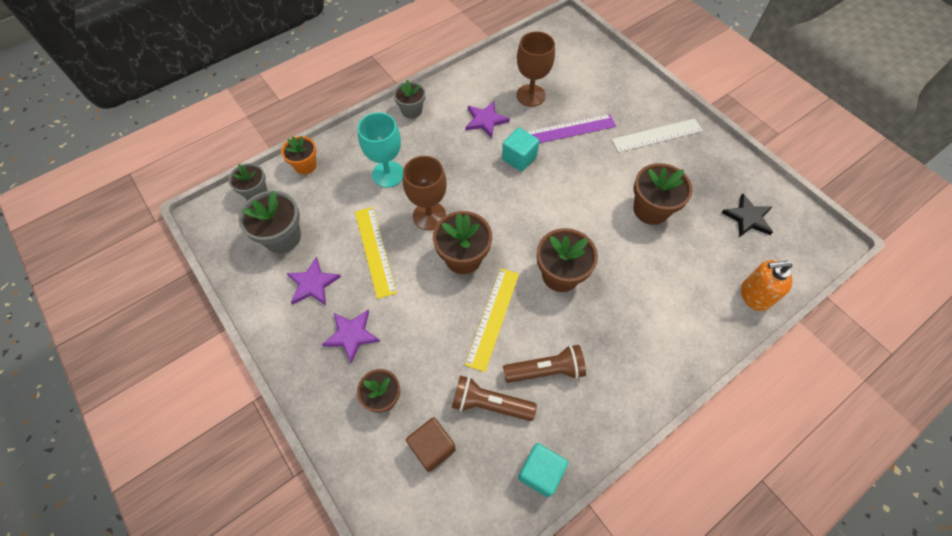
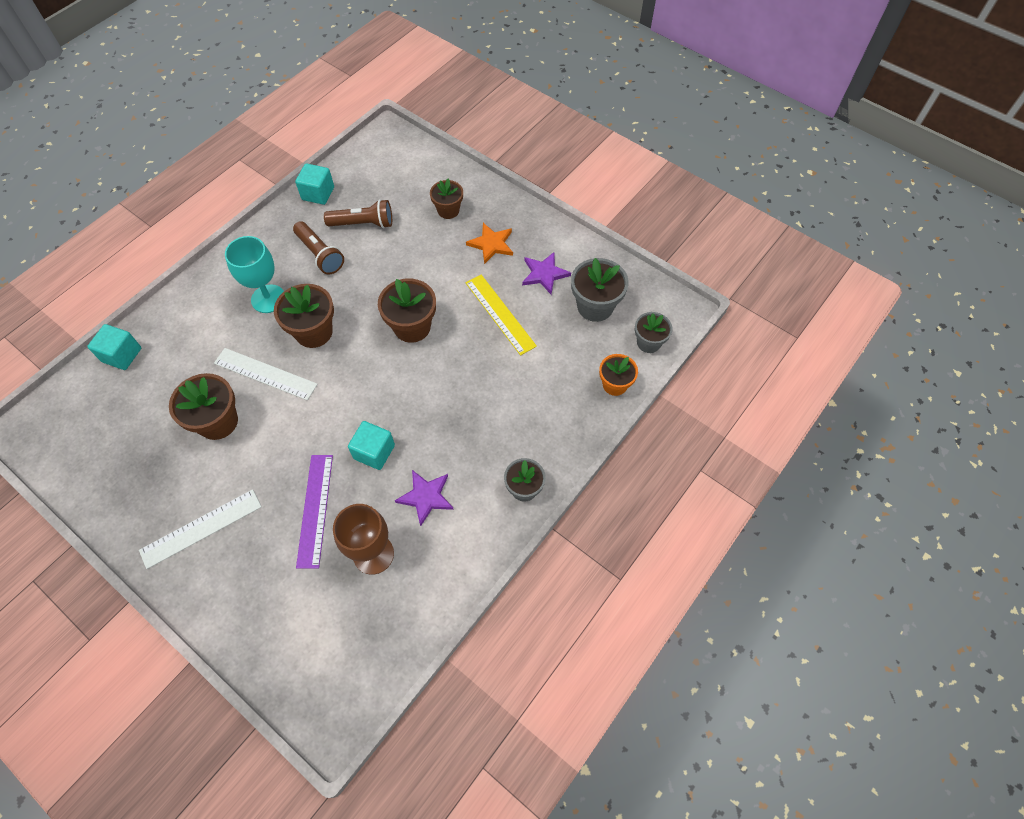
camera: 165 degrees right, 0 degrees up
purple star [322,310,380,364] -> orange star [466,223,513,264]
turquoise goblet [358,112,403,188] -> turquoise goblet moved to [225,236,284,313]
brown goblet [403,156,447,230] -> none
brown cube [406,417,456,472] -> none
yellow ruler [465,268,519,372] -> none
brown flashlight [503,345,586,383] -> brown flashlight turned 105 degrees counterclockwise [293,221,344,275]
purple ruler [526,114,616,143] -> purple ruler turned 60 degrees counterclockwise [296,455,333,569]
black star [721,193,773,237] -> none
orange soap dispenser [741,260,792,311] -> turquoise cube [87,324,141,370]
none -> white ruler [214,348,318,400]

